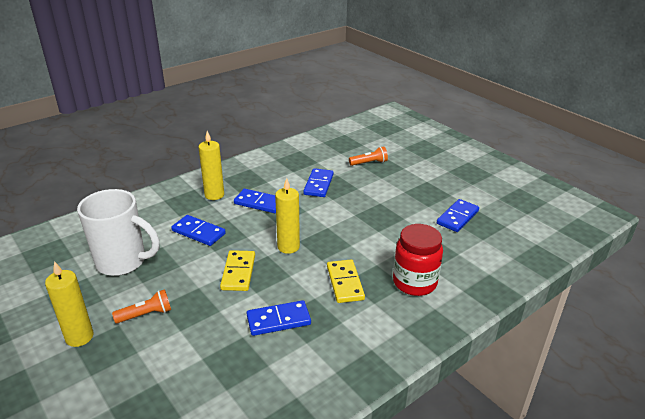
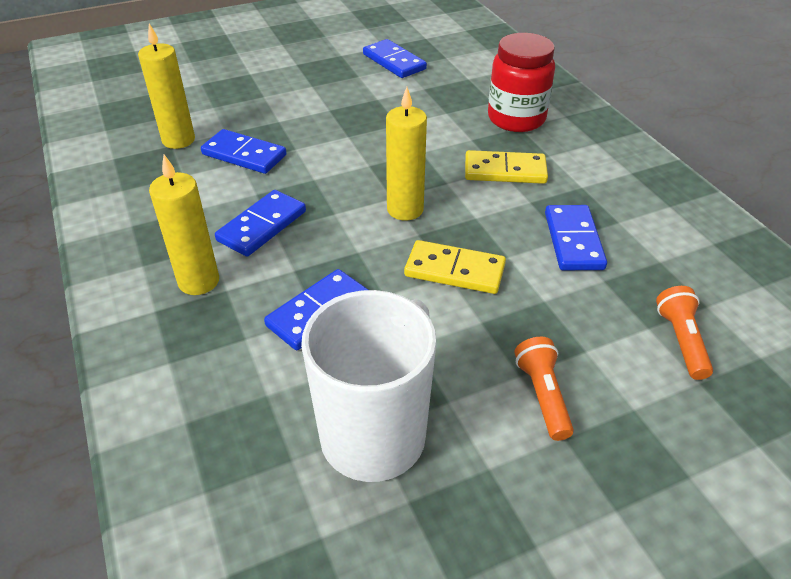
camera: 75 degrees left, 10 degrees up
yellow candle [45,261,94,347] -> yellow candle moved to [138,23,195,149]
orange flashlight [349,146,388,166] -> orange flashlight moved to [656,286,713,380]

